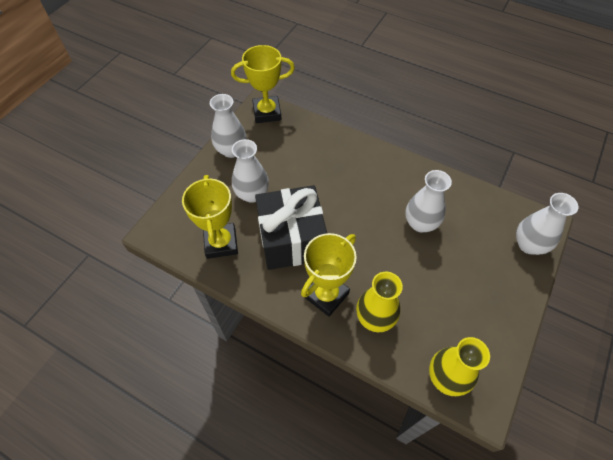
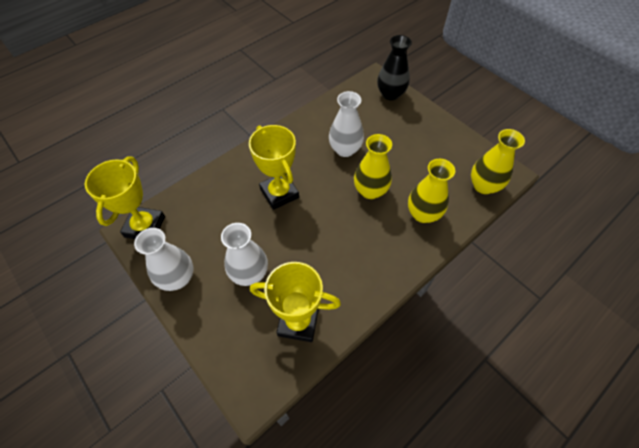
camera: 70 degrees left, 0 degrees up
black gift [255,185,327,270] -> none
yellow trophy [301,233,357,317] -> yellow trophy moved to [249,125,299,210]
white vase [516,193,579,255] -> black vase [377,35,412,100]
none -> yellow vase [354,134,392,199]

